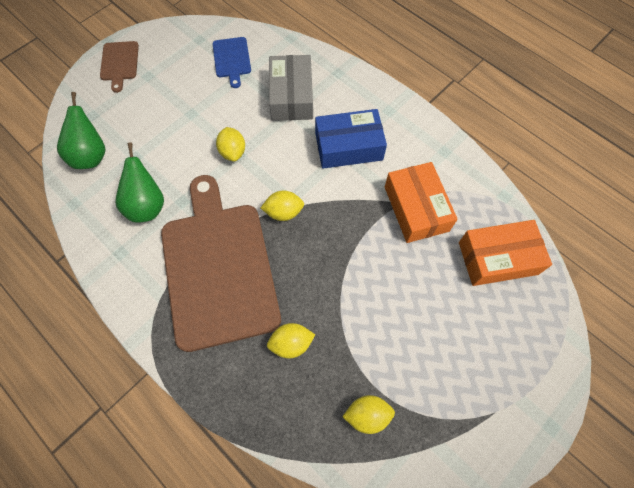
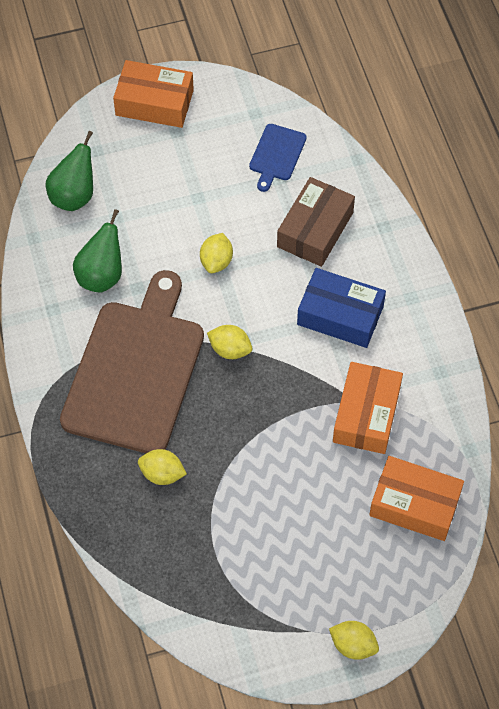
camera: 30 degrees right, 5 degrees down
brown cutting board [100,41,139,93] -> orange box [113,60,194,128]
grey box [269,55,313,121] -> brown box [277,177,355,267]
yellow lemon [342,395,395,434] -> yellow lemon moved to [329,621,379,660]

